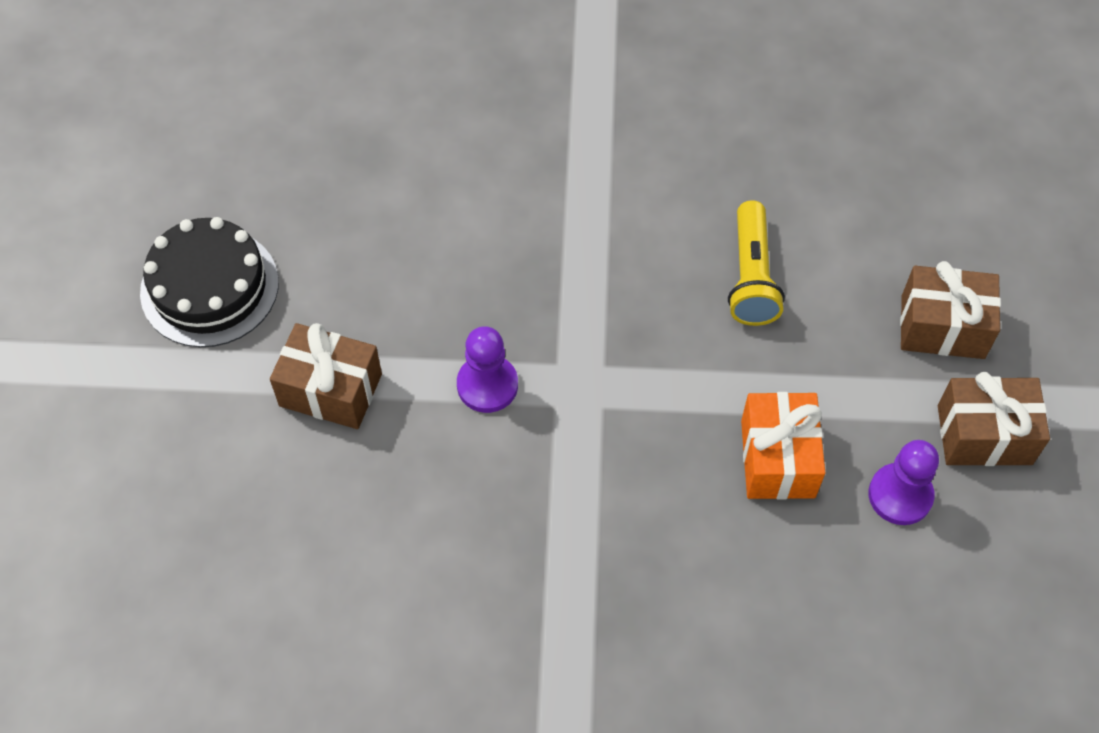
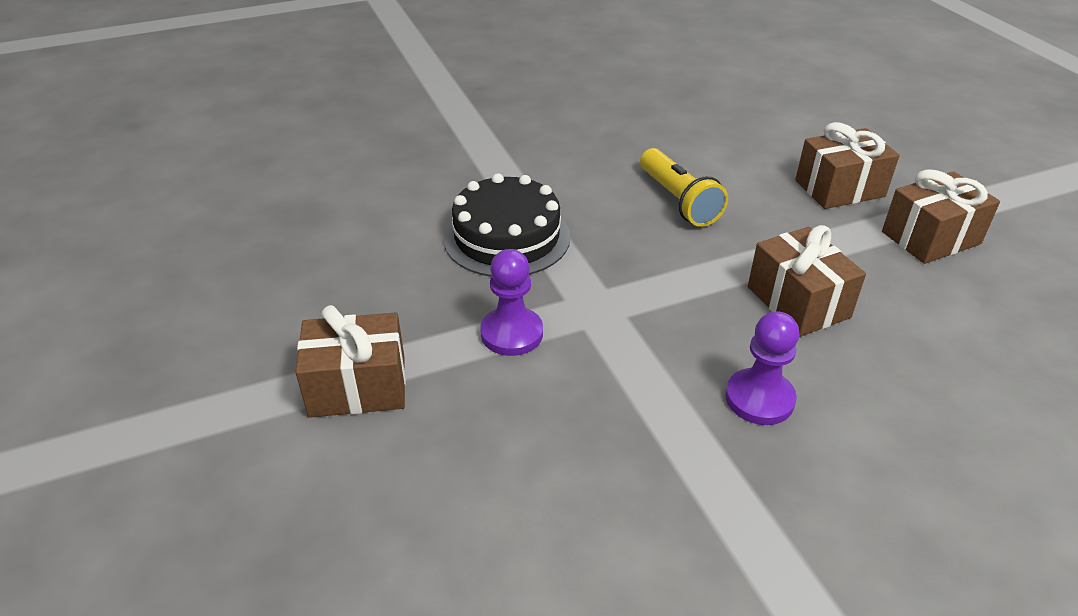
camera: 25 degrees left, 20 degrees down
black cake [140,217,279,347] -> black cake moved to [443,173,570,277]
orange gift [741,392,825,500] -> brown gift [748,225,866,337]
purple pawn [868,440,939,525] -> purple pawn moved to [725,311,799,425]

